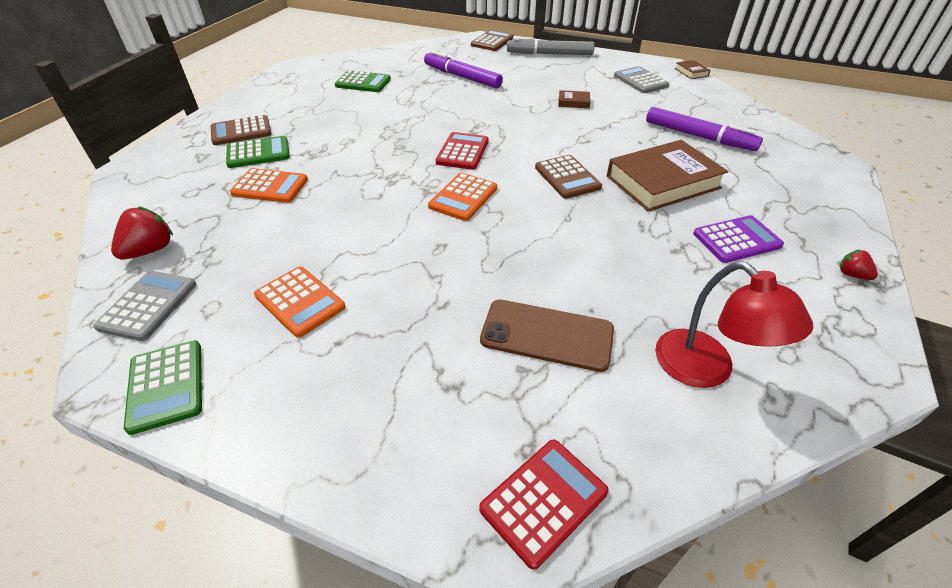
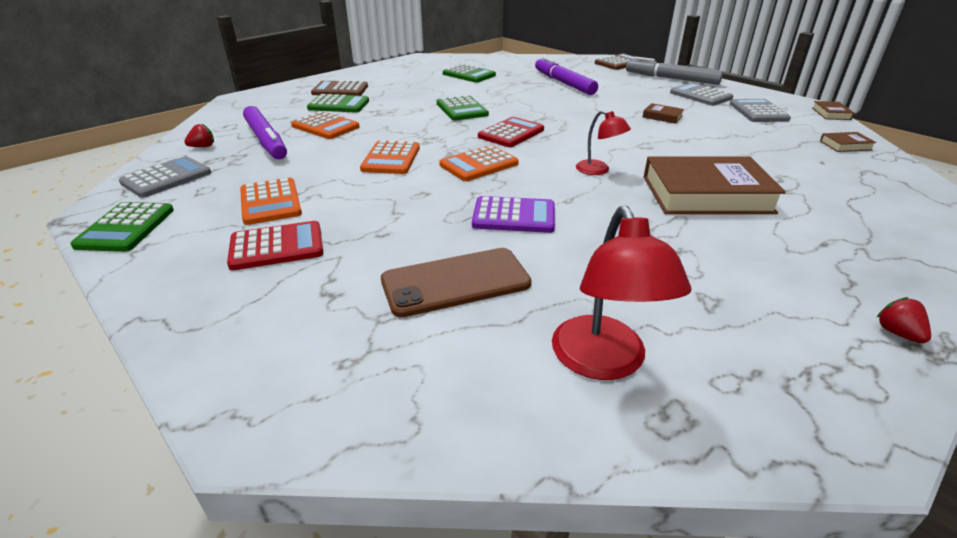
camera: 25 degrees right, 10 degrees down
red strawberry [111,206,173,260] -> red strawberry [184,123,214,147], size x0.57
red calculator [479,439,609,570] -> red calculator moved to [227,221,323,270]
brown phone [480,299,614,372] -> brown phone turned 60 degrees counterclockwise [381,248,532,317]
brown calculator [535,155,602,199] -> red lamp [576,110,631,175]
purple marker [646,107,763,151] -> purple marker moved to [243,106,287,159]
purple calculator [693,215,784,263] -> purple calculator moved to [472,196,555,233]
none -> orange calculator [360,140,420,174]
none -> green calculator [437,95,489,121]
none -> grey calculator [670,83,733,106]
none -> brown book [820,132,876,152]

